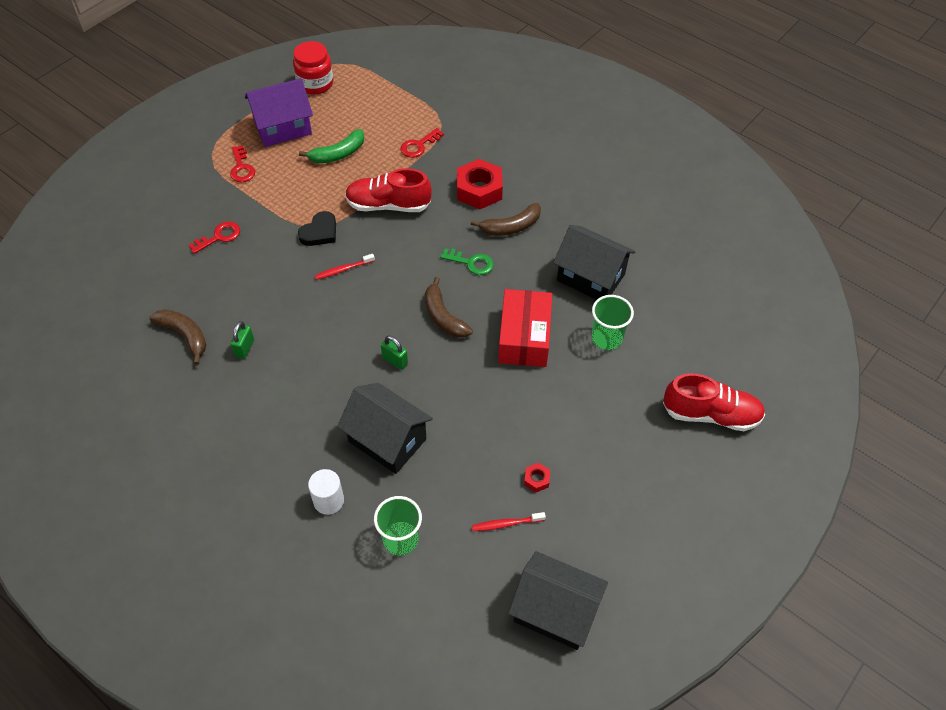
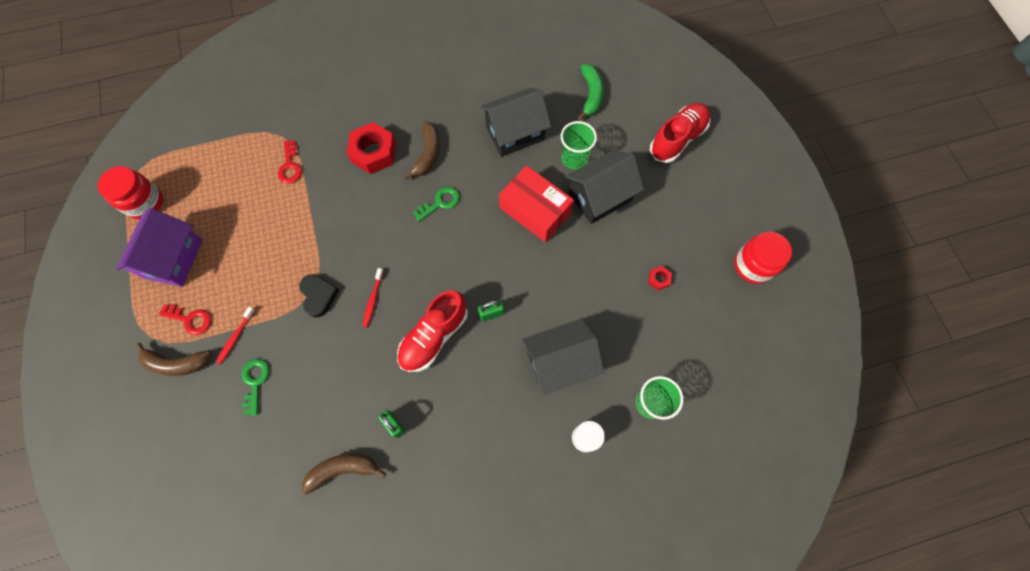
camera: 55 degrees left, 15 degrees up
red key [189,222,240,254] -> green key [242,359,269,416]
green banana [299,129,364,163] -> green banana moved to [578,65,604,120]
red shoe [345,168,432,212] -> red shoe moved to [397,290,468,372]
brown banana [425,277,473,338] -> brown banana moved to [135,343,212,376]
red toothbrush [472,512,546,531] -> red toothbrush moved to [216,307,255,365]
black house [508,551,608,650] -> black house moved to [566,150,644,224]
none -> red jar [734,232,792,284]

